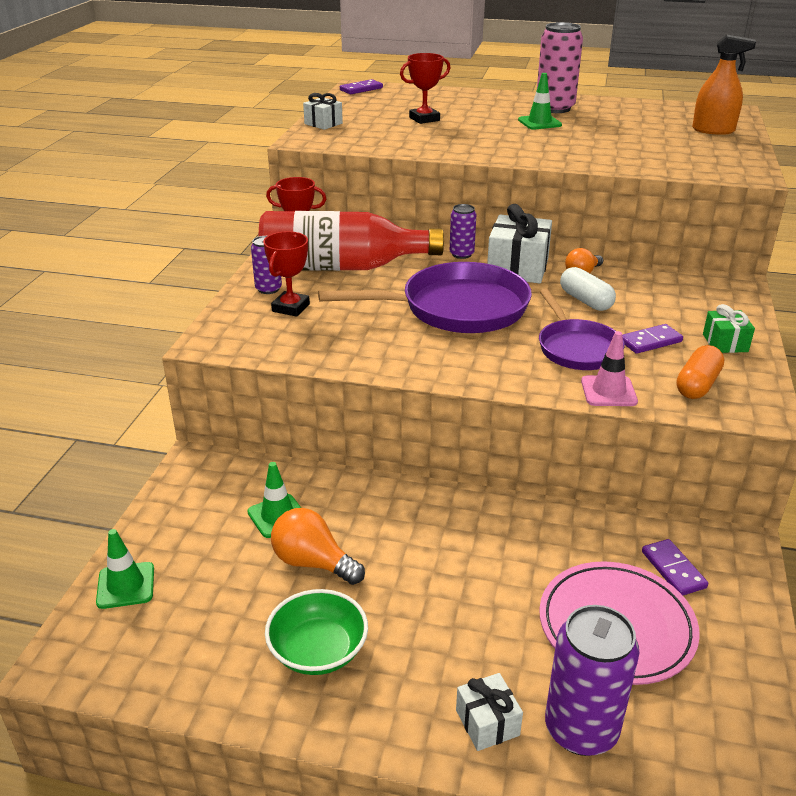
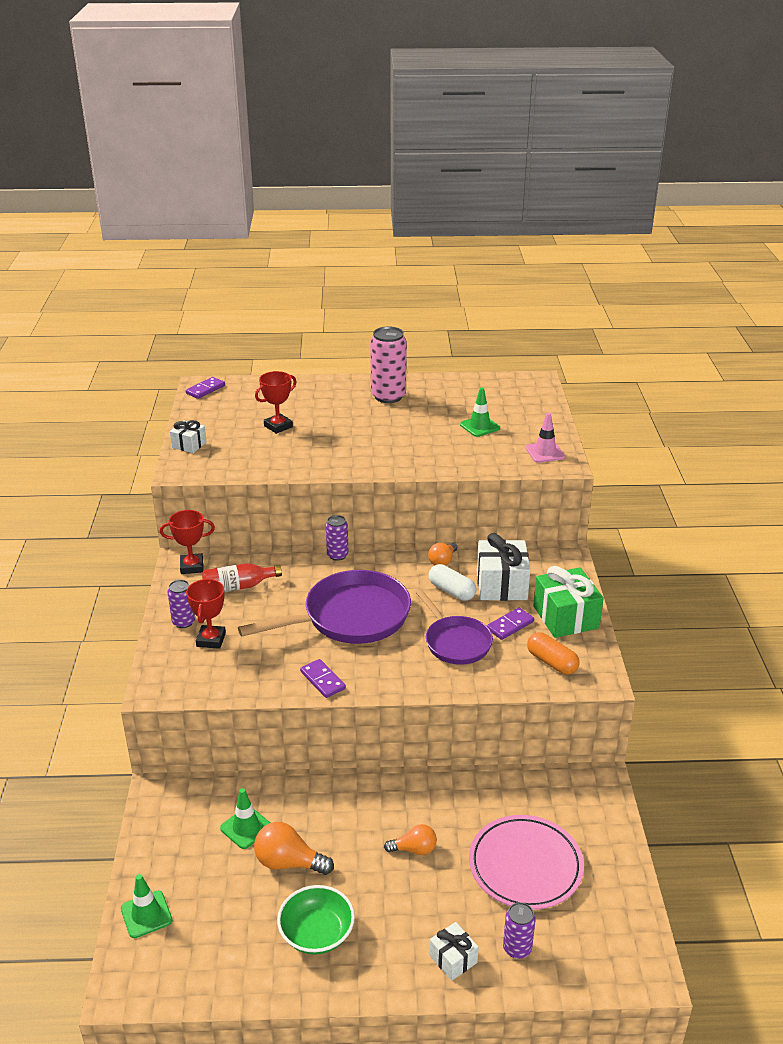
camera: 15 degrees left, 0 degrees up
red bottle [259,211,444,271] -> red bottle [202,563,282,592], size x0.50
white gift [487,204,552,283] -> white gift moved to [477,533,530,601]
green traffic cone [518,73,562,130] -> green traffic cone moved to [460,388,500,437]
purple can [545,605,639,756] -> purple can [503,902,535,959], size x0.56
pink traffic cone [581,331,638,406] -> pink traffic cone moved to [526,413,565,463]
purple domino [642,539,708,595] -> purple domino moved to [300,659,346,698]
orange capsule [676,345,724,399] -> orange capsule turned 60 degrees counterclockwise [527,632,580,675]
orange spray bottle [692,35,756,135] -> none
green gift [703,304,755,353] -> green gift [533,566,604,638], size x1.82
none -> orange light bulb [384,824,437,855]

